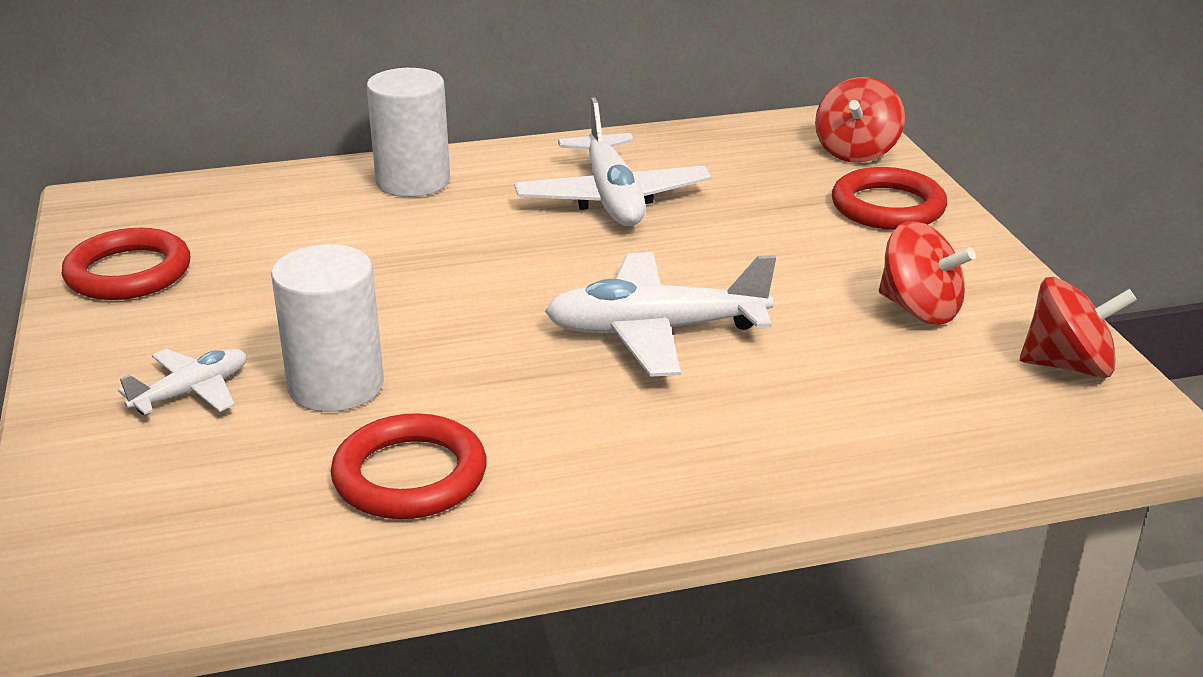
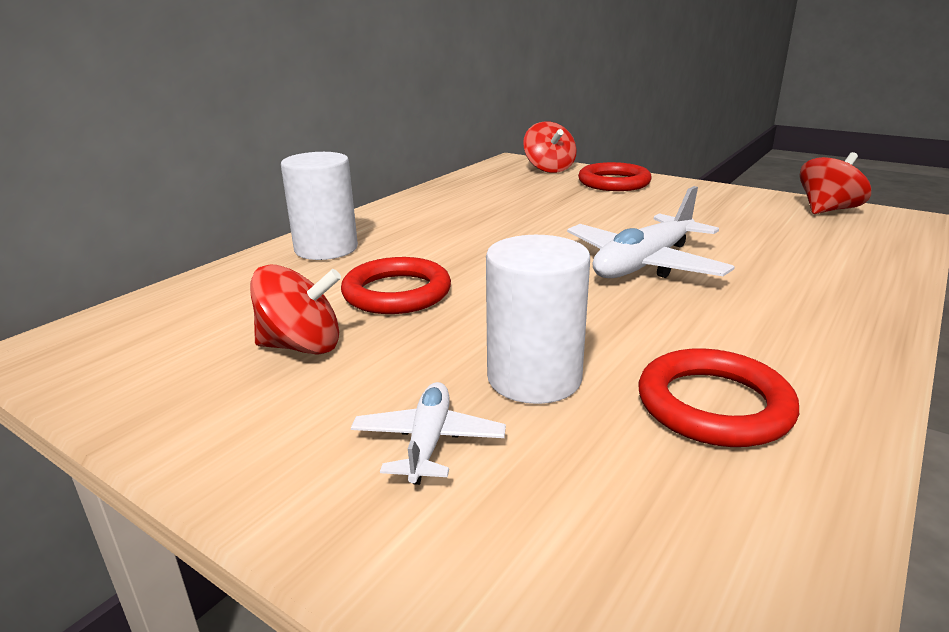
camera: 40 degrees left, 5 degrees down
red ring [62,228,191,300] -> red ring moved to [341,257,451,314]
white plane [514,97,711,226] -> none
red spinning top [879,221,976,325] -> red spinning top moved to [250,265,341,355]

